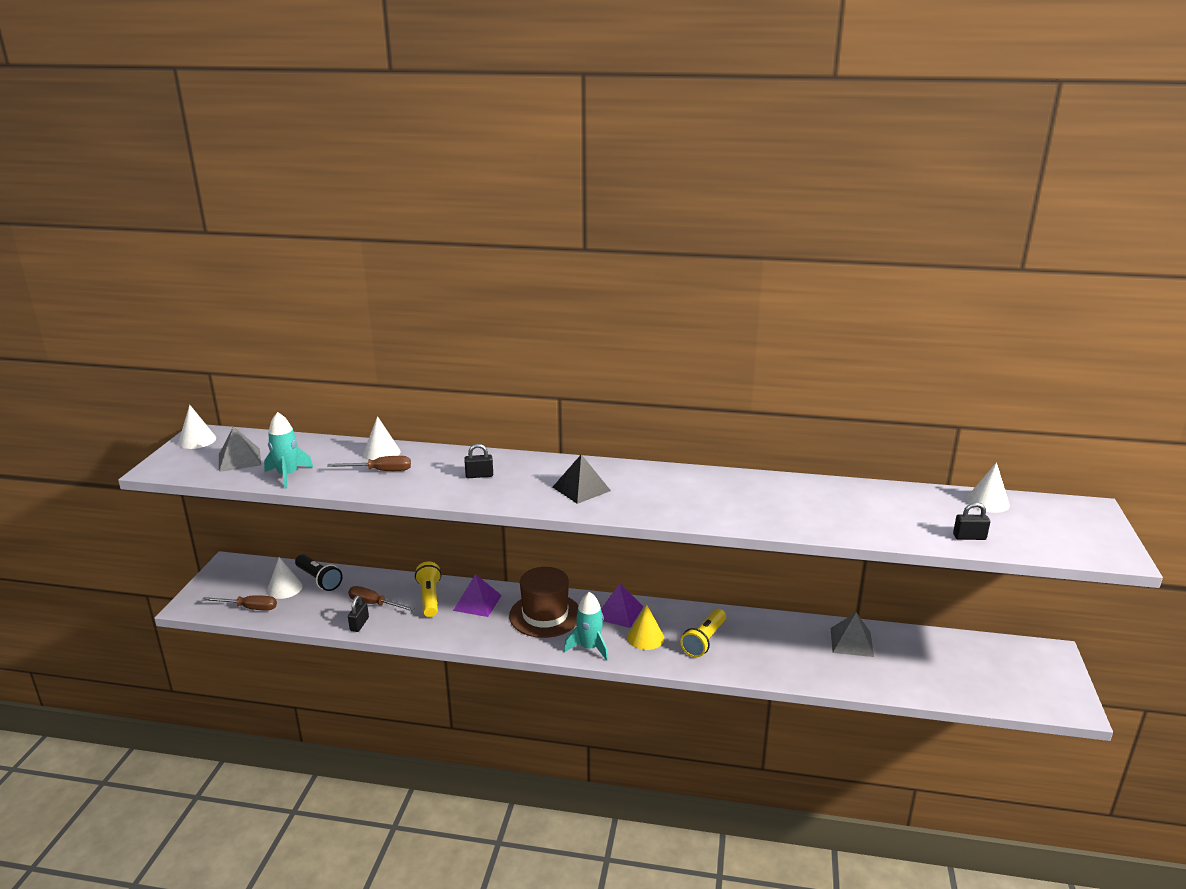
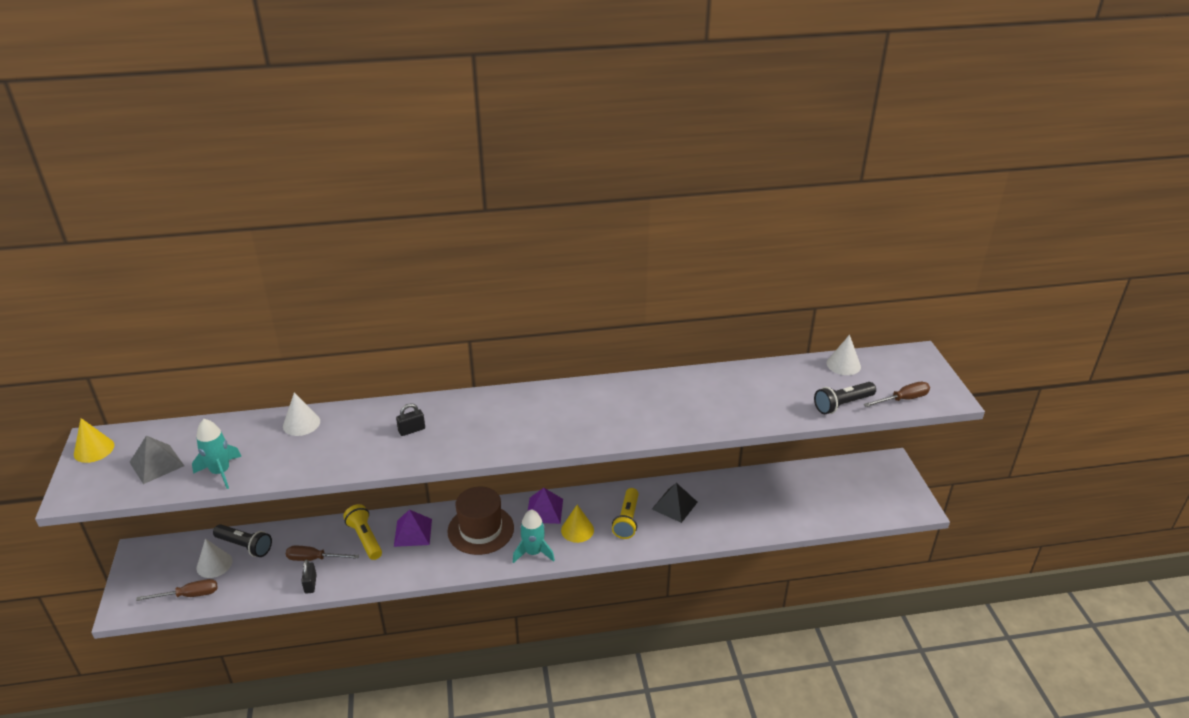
camera: 20 degrees left, 10 degrees up
white cone [178,405,216,449] -> yellow cone [74,418,114,463]
brown screwdriver [327,456,411,471] -> brown screwdriver moved to [863,382,930,407]
black pyramid [553,454,611,504] -> black pyramid moved to [652,483,698,523]
grey pyramid [831,612,874,657] -> none
black padlock [953,502,990,540] -> black flashlight [814,382,876,414]

